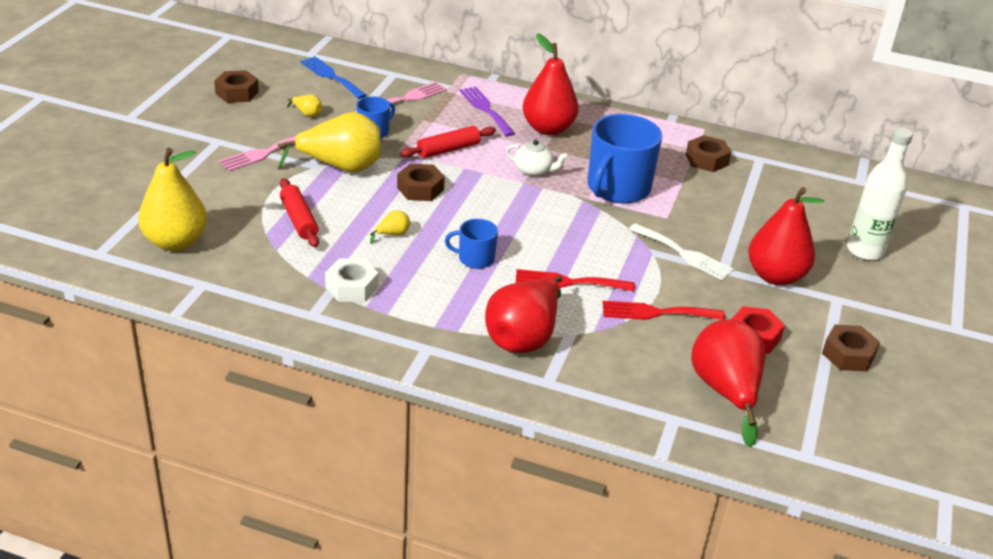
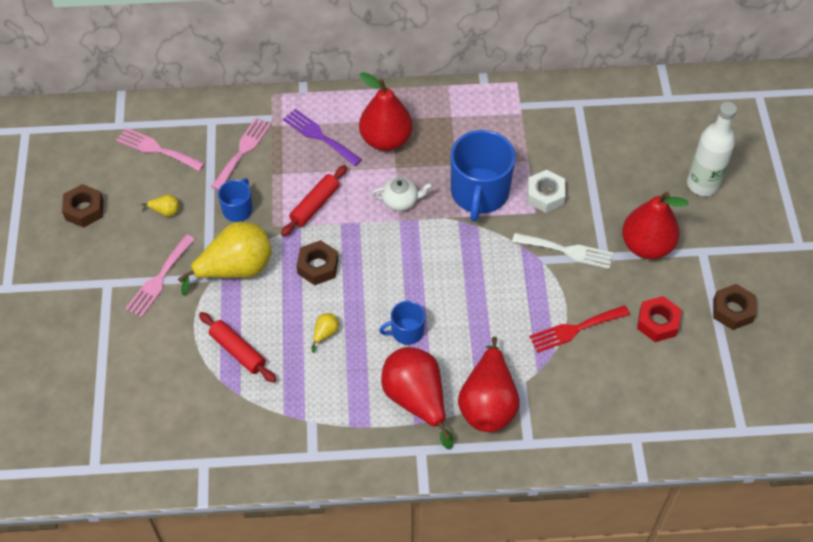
camera: 20 degrees left, 20 degrees up
yellow pear [138,148,207,251] -> none
blue fork [300,56,367,99] -> pink fork [116,128,205,171]
white nut [325,259,379,302] -> white nut moved to [527,170,566,213]
red fork [516,269,635,291] -> none
brown nut [686,135,731,172] -> none
red pear [691,319,766,447] -> red pear moved to [381,347,454,449]

